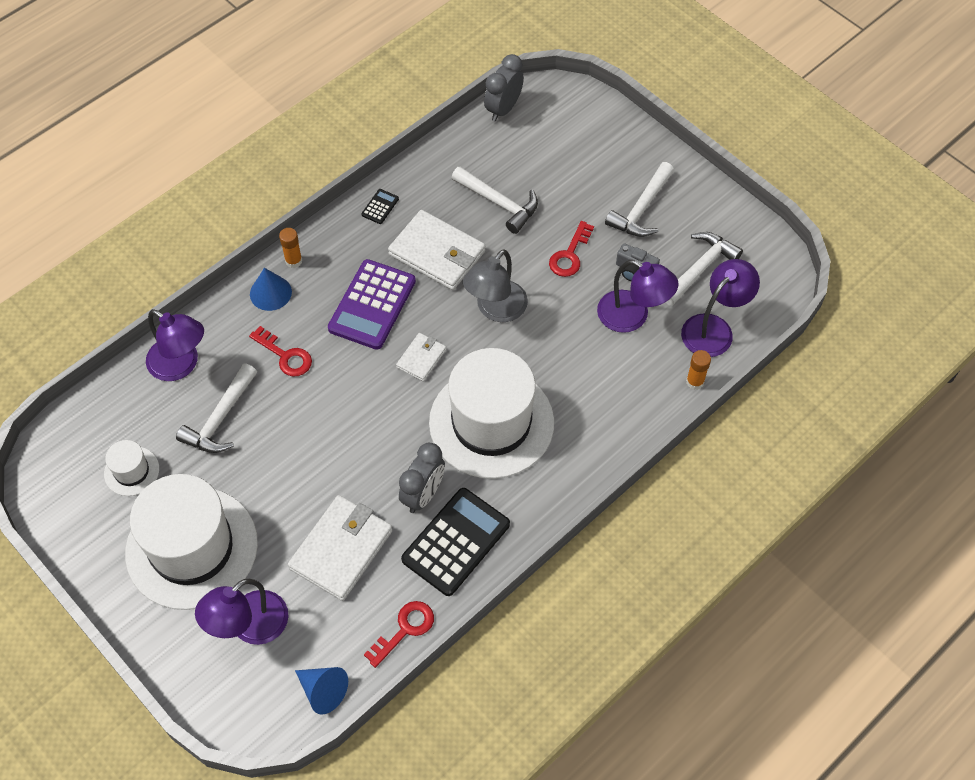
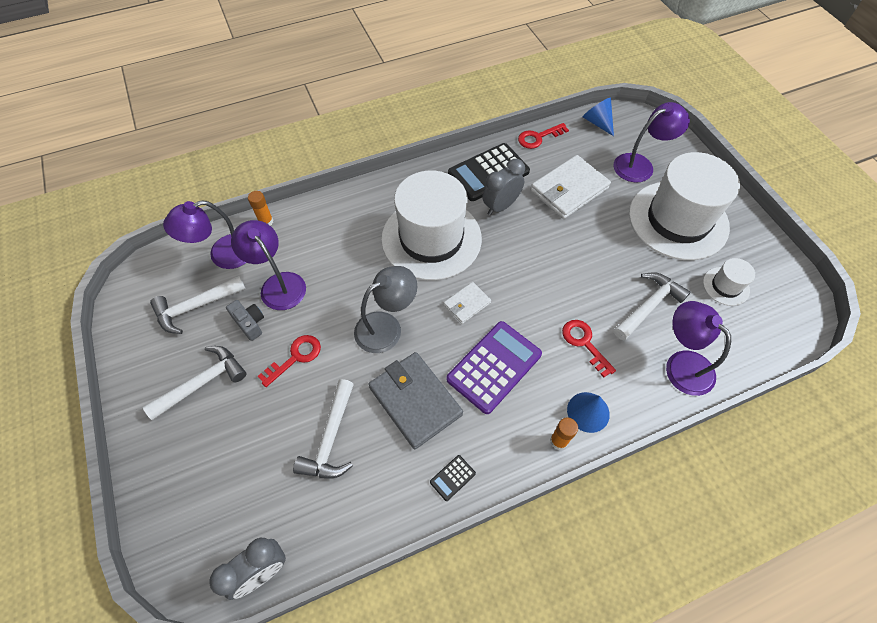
camera: 160 degrees left, 0 degrees up
white wallet [388,210,485,290] -> grey wallet [368,352,463,449]
white hammer [452,166,538,234] -> white hammer turned 135 degrees counterclockwise [293,379,354,479]

